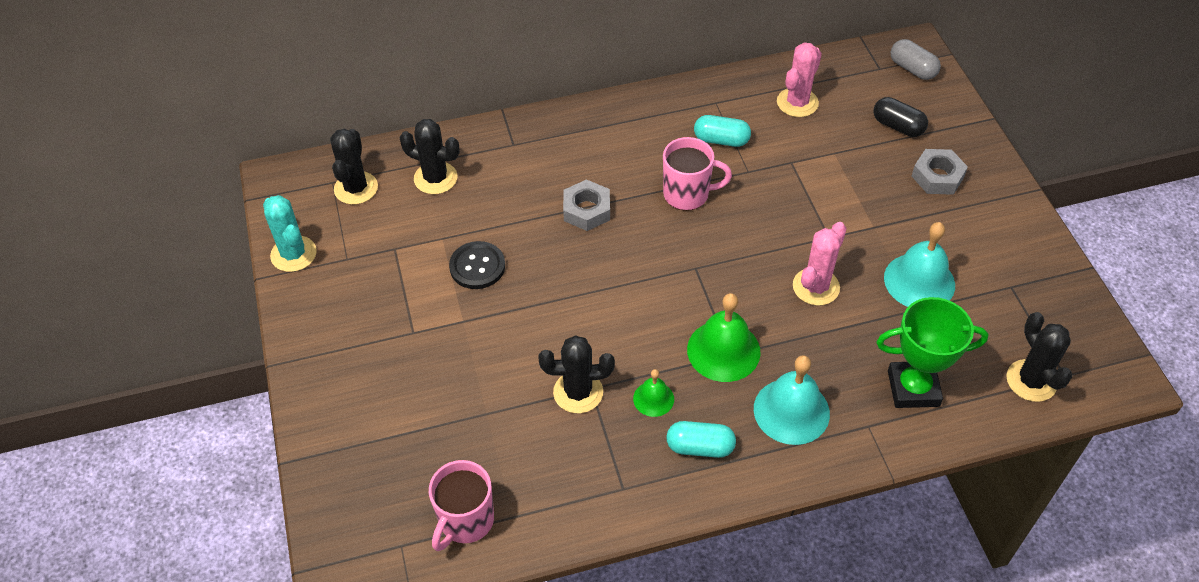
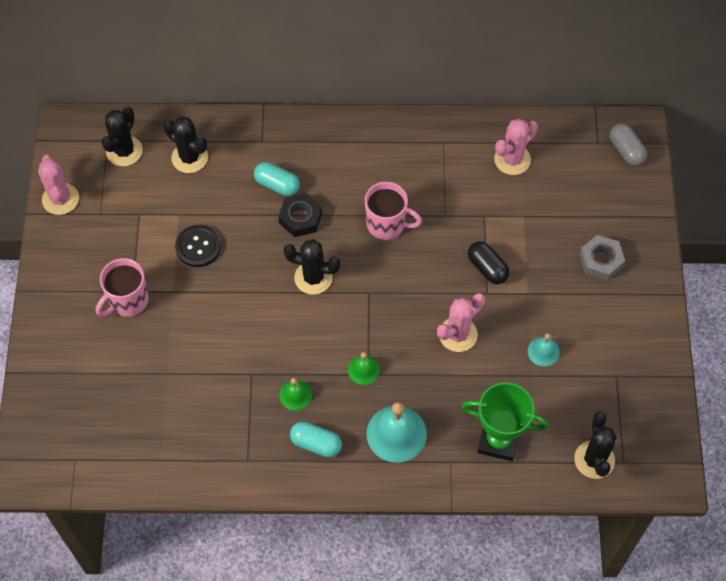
camera: 15 degrees right, 10 degrees up
turquoise cactus [263,195,317,272] -> pink cactus [38,155,79,215]
pink mug [429,460,494,551] -> pink mug moved to [96,258,149,317]
black cactus [538,335,615,413] -> black cactus moved to [284,239,340,295]
grey nut [563,179,610,231] -> black nut [278,193,322,237]
green bell [687,293,761,382] -> green bell [348,352,380,385], size x0.55
turquoise capsule [694,115,751,147] -> turquoise capsule moved to [254,162,300,196]
black capsule [873,97,928,137] -> black capsule moved to [468,241,510,284]
turquoise bell [884,222,955,307] -> turquoise bell [528,333,560,366], size x0.55

